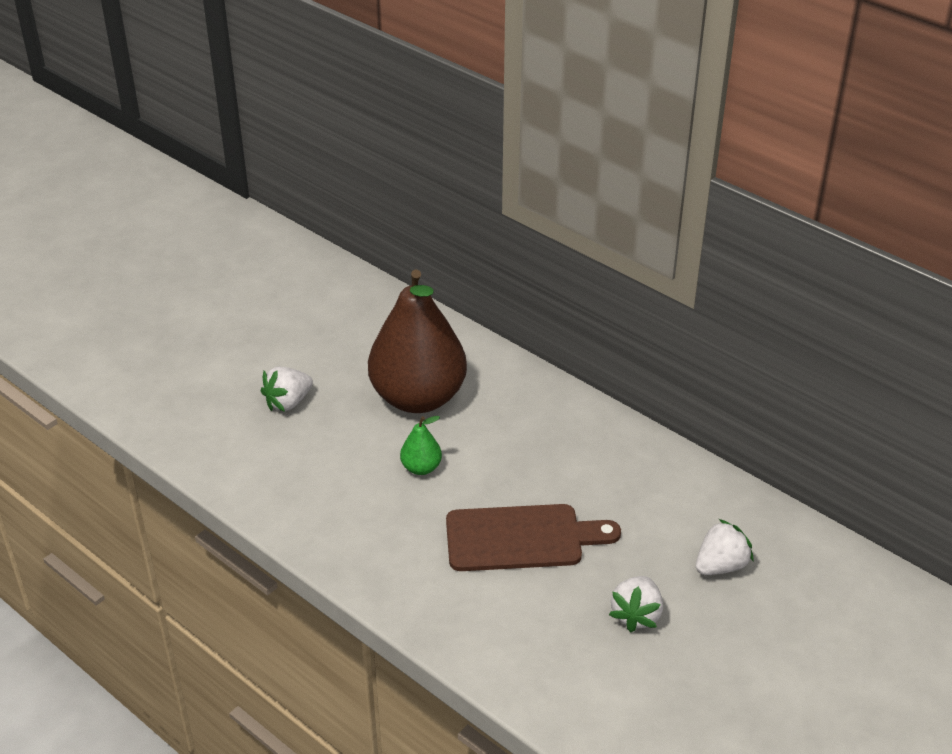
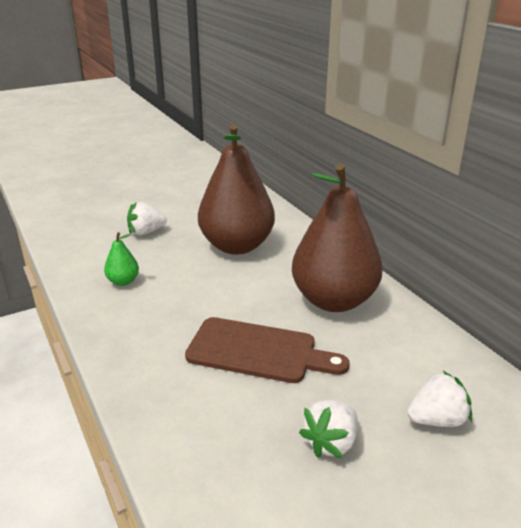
camera: 20 degrees right, 10 degrees down
green pear [400,416,442,475] -> green pear moved to [104,232,139,286]
none -> brown pear [292,164,383,312]

